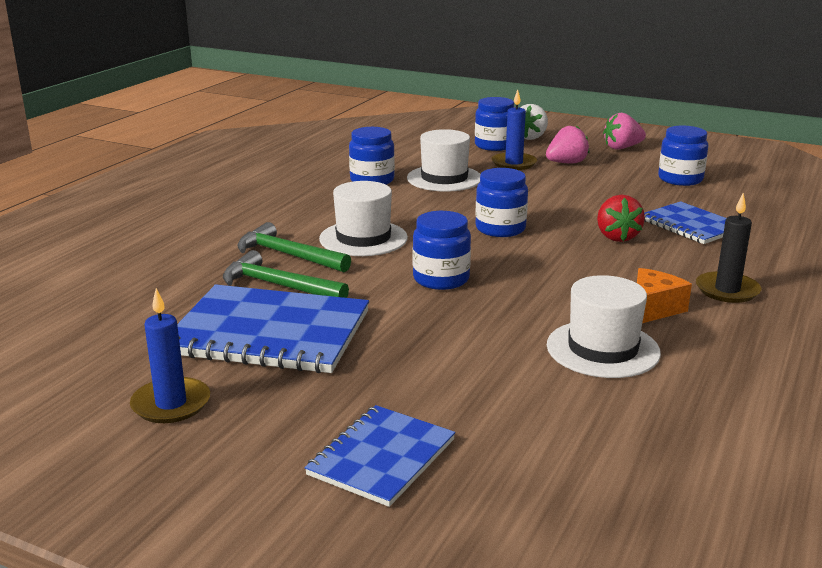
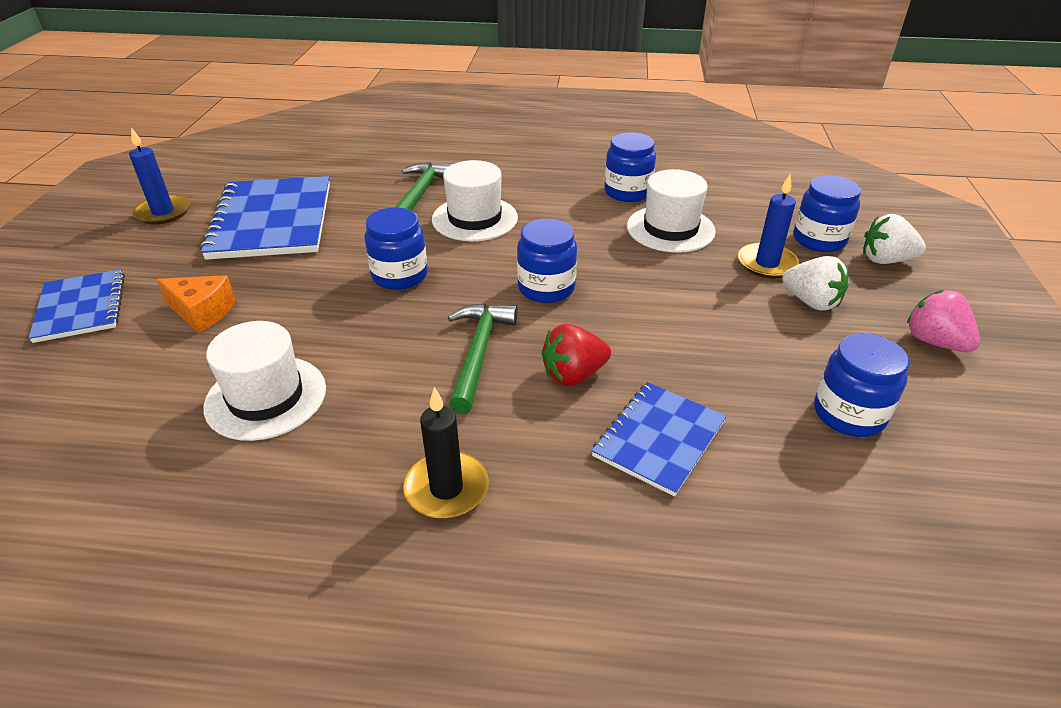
camera: 70 degrees right, 15 degrees up
green hammer [223,250,349,298] -> green hammer moved to [448,303,517,414]
blue notebook [304,405,455,507] -> blue notebook turned 60 degrees clockwise [29,269,125,343]
pink strawberry [546,125,589,163] -> white strawberry [782,256,849,311]
orange cheese [637,268,692,323] -> orange cheese moved to [157,275,236,333]

